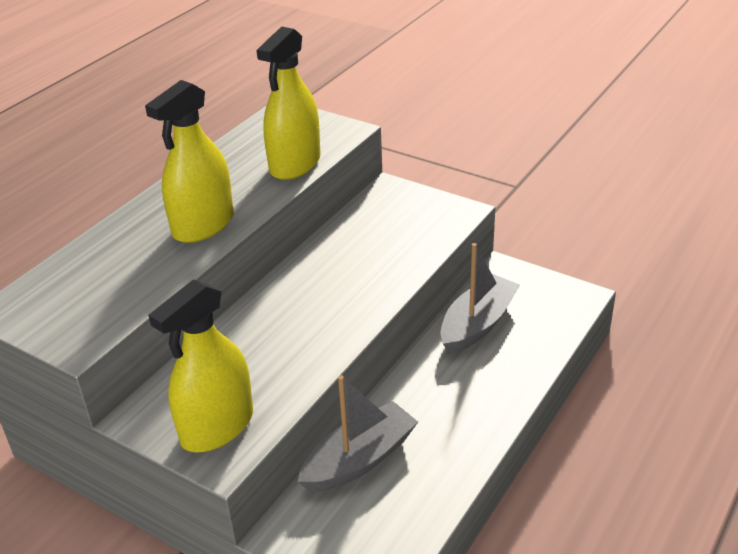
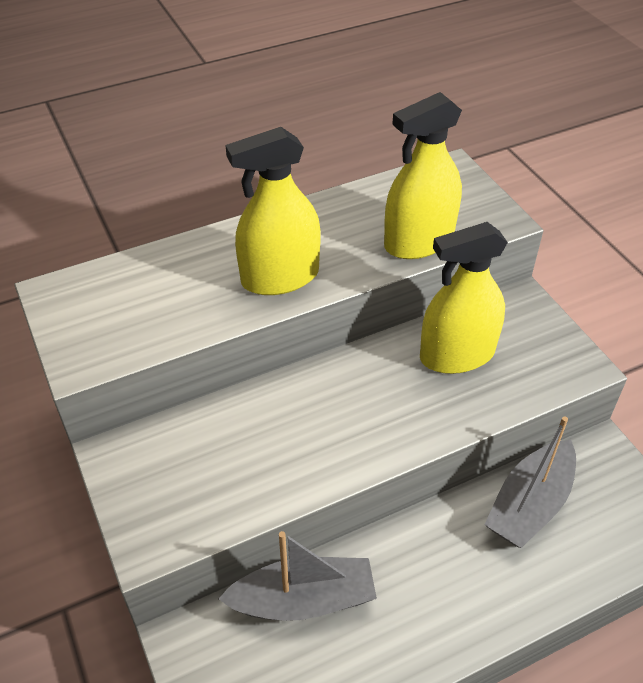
camera: 30 degrees right, 10 degrees up
yellow spray bottle [148,279,253,452] -> yellow spray bottle moved to [420,222,508,374]
grey boat [440,243,520,354] -> grey boat turned 150 degrees clockwise [484,416,576,548]

